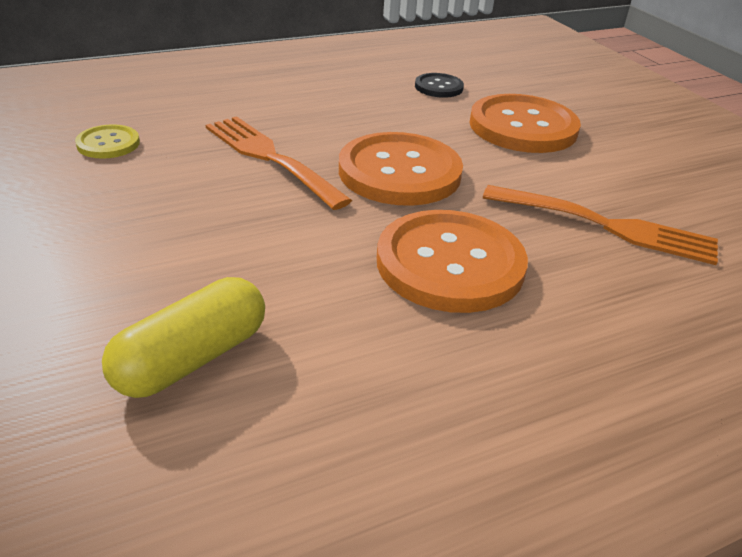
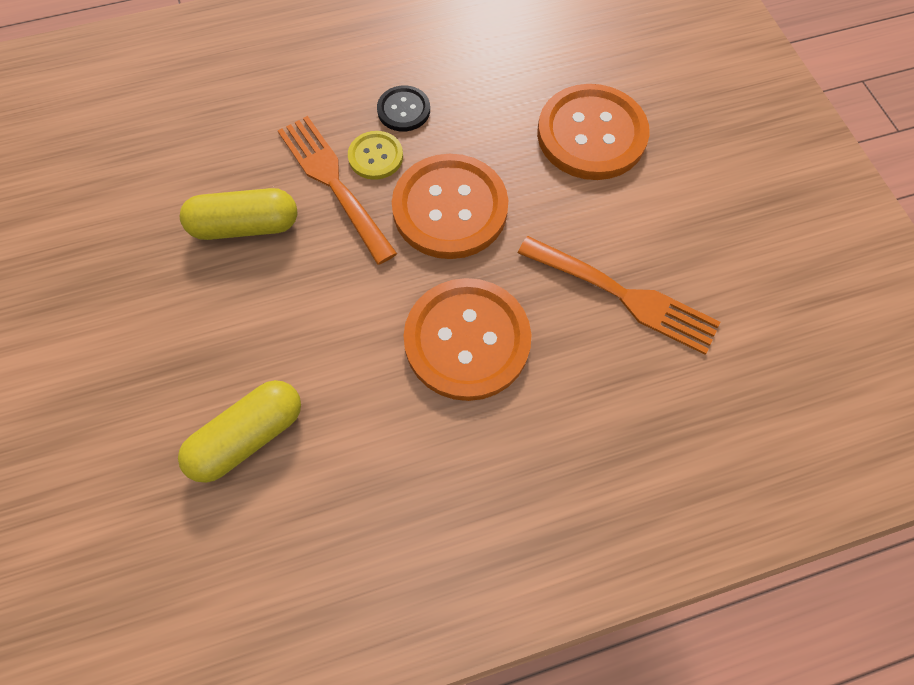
camera: 10 degrees right, 30 degrees up
yellow button [75,124,140,159] -> yellow button moved to [348,131,403,180]
black button [415,73,464,98] -> black button moved to [377,85,430,132]
none -> yellow capsule [180,188,297,240]

